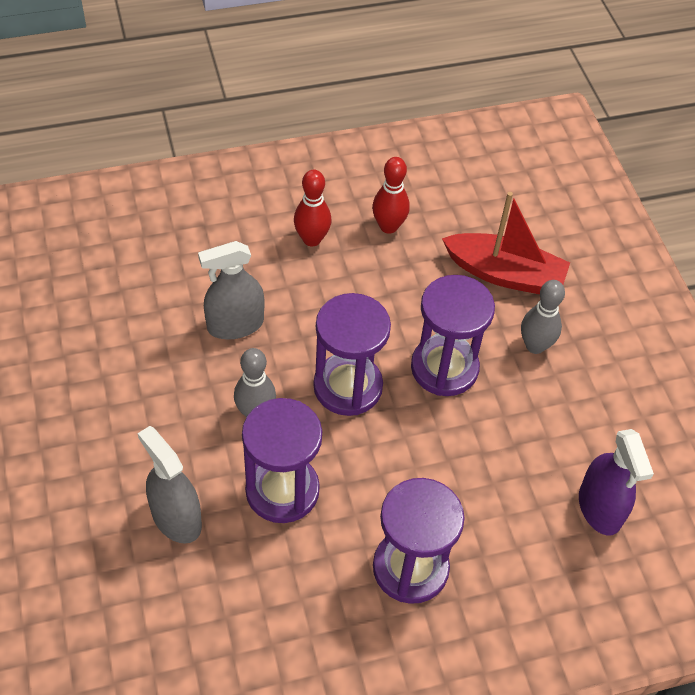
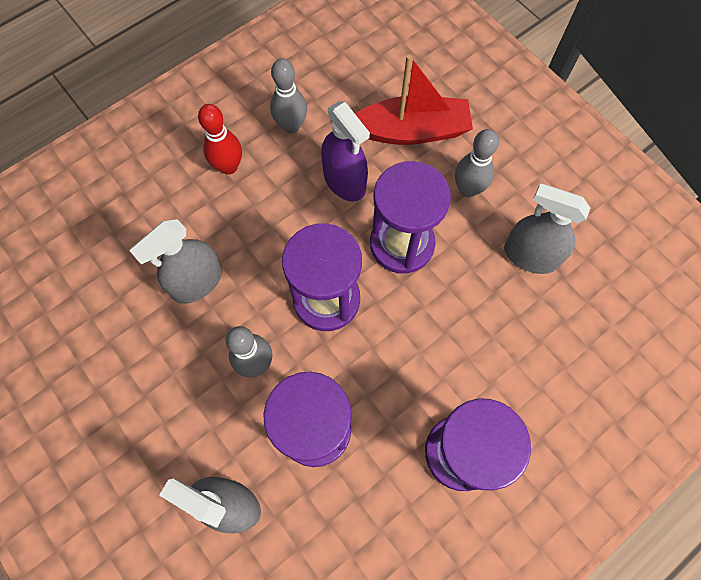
camera: 20 degrees left, 15 degrees up
red bowling pin [372,157,410,234] -> grey bowling pin [270,59,307,134]
purple spray bottle [579,429,654,535] -> purple spray bottle moved to [321,101,370,201]
none -> grey spray bottle [504,184,590,274]

